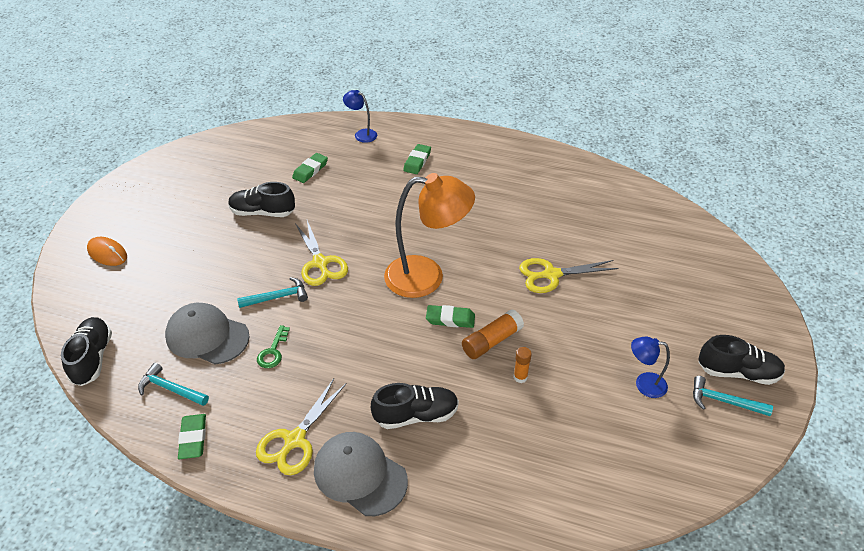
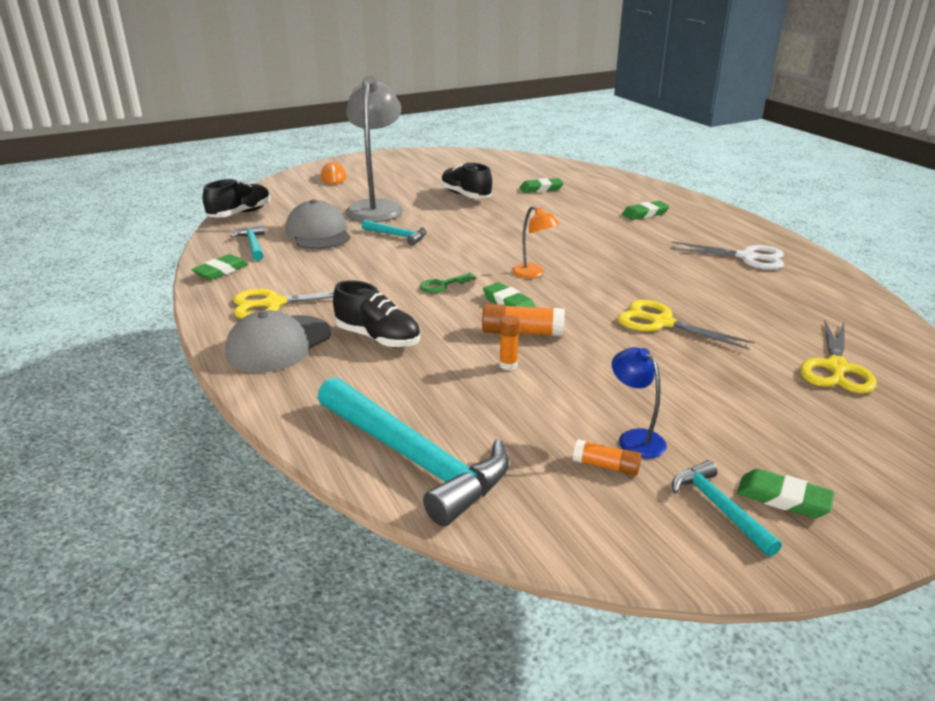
camera: 45 degrees right, 15 degrees down
green key [257,325,290,368] -> green key moved to [420,273,476,293]
yellow scissors [295,220,348,286] -> yellow scissors moved to [800,321,877,394]
grey cap [314,432,408,516] -> grey cap turned 135 degrees counterclockwise [225,310,331,372]
blue lamp [343,90,377,143] -> none
orange lamp [384,173,475,298] -> orange lamp [512,206,559,278], size x0.47
black shoe [698,335,785,385] -> green eraser [737,469,834,518]
none -> turquoise hammer [317,377,509,526]
none -> grey lamp [346,76,403,222]
none -> orange glue stick [573,439,641,476]
none -> white scissors [669,241,784,270]

